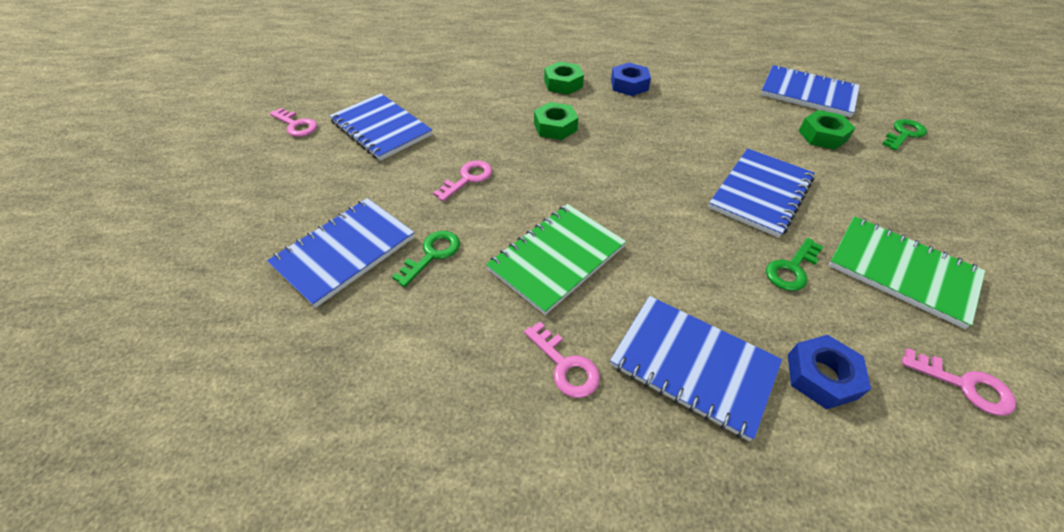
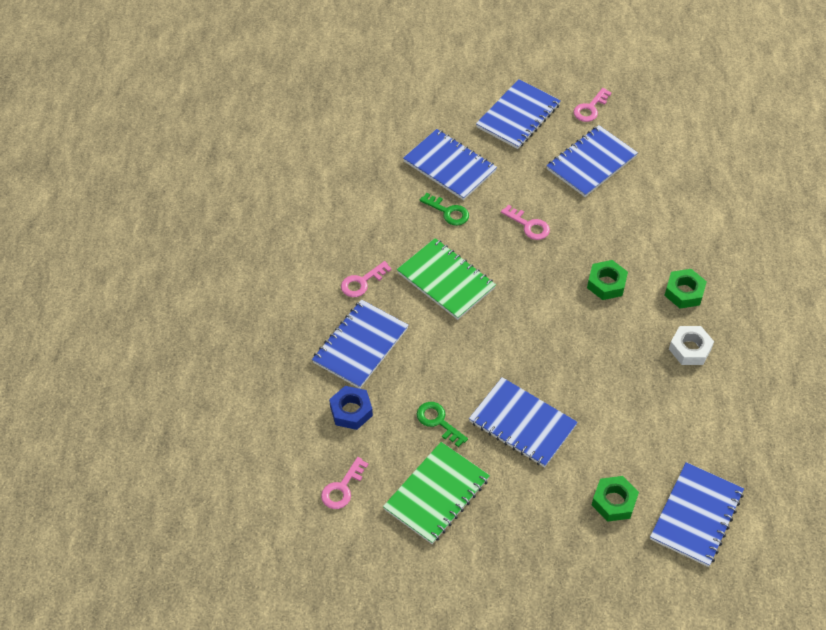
camera: 90 degrees right, 5 degrees up
blue nut [611,63,651,96] -> white nut [669,326,714,365]
green key [882,119,927,151] -> none
none -> blue notebook [476,79,561,149]

